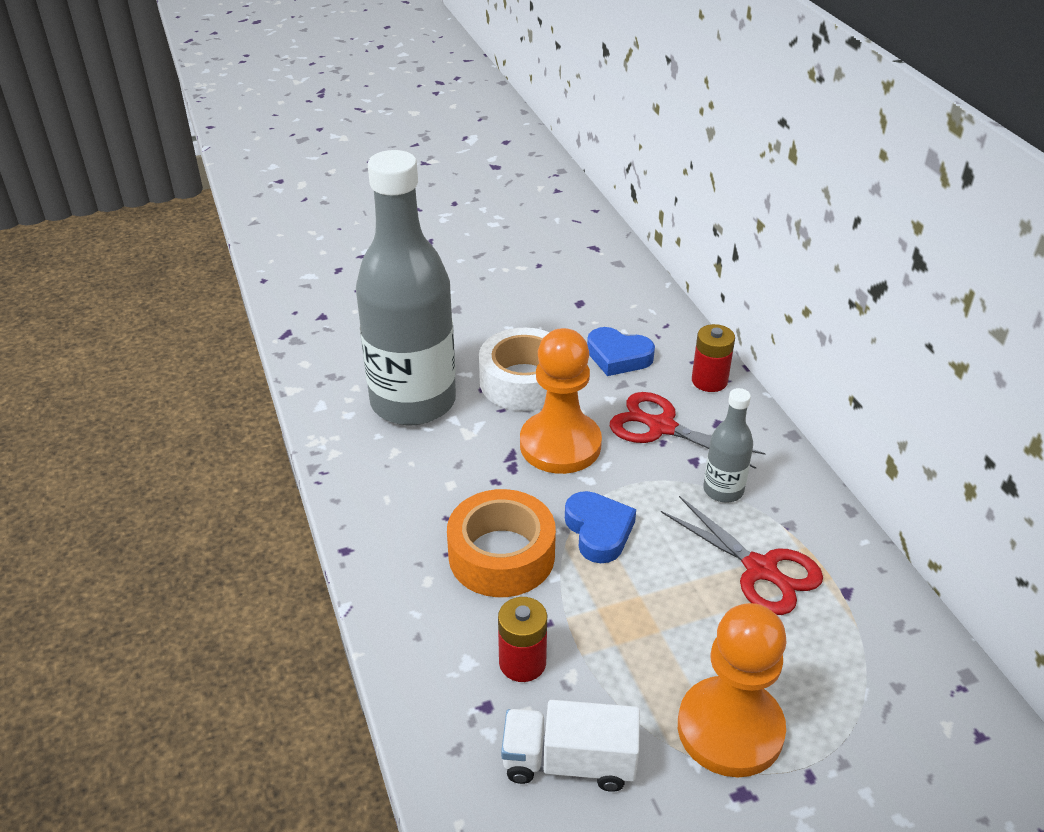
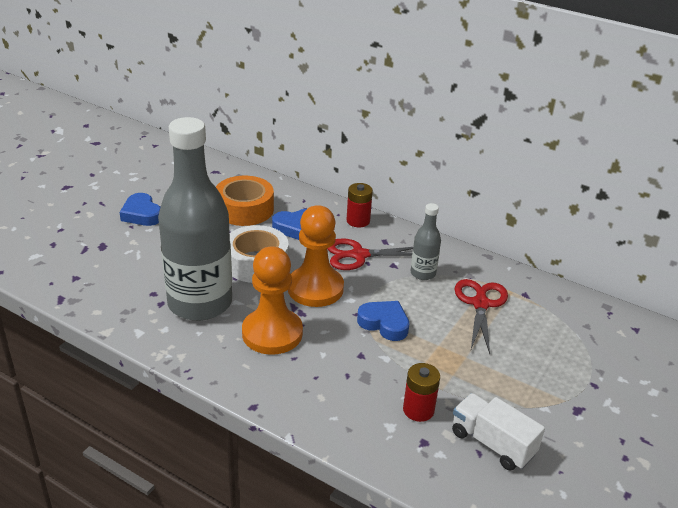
camera: 40 degrees left, 5 degrees down
orange tape [447,489,556,597] -> orange tape moved to [216,176,274,226]
white truck [501,700,640,792] -> white truck turned 75 degrees clockwise [452,393,545,471]
red scissors [661,496,823,615] -> red scissors turned 90 degrees counterclockwise [454,279,508,354]
orange pawn [678,603,787,777] -> orange pawn moved to [242,246,303,355]
none -> blue heart [119,193,161,226]

